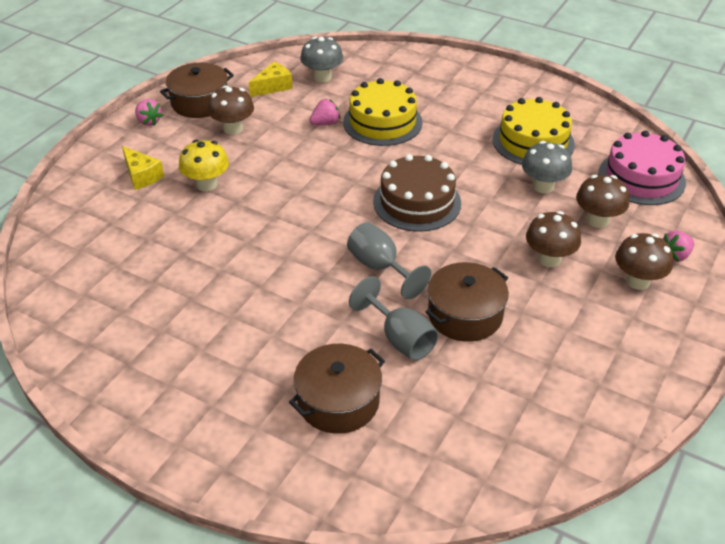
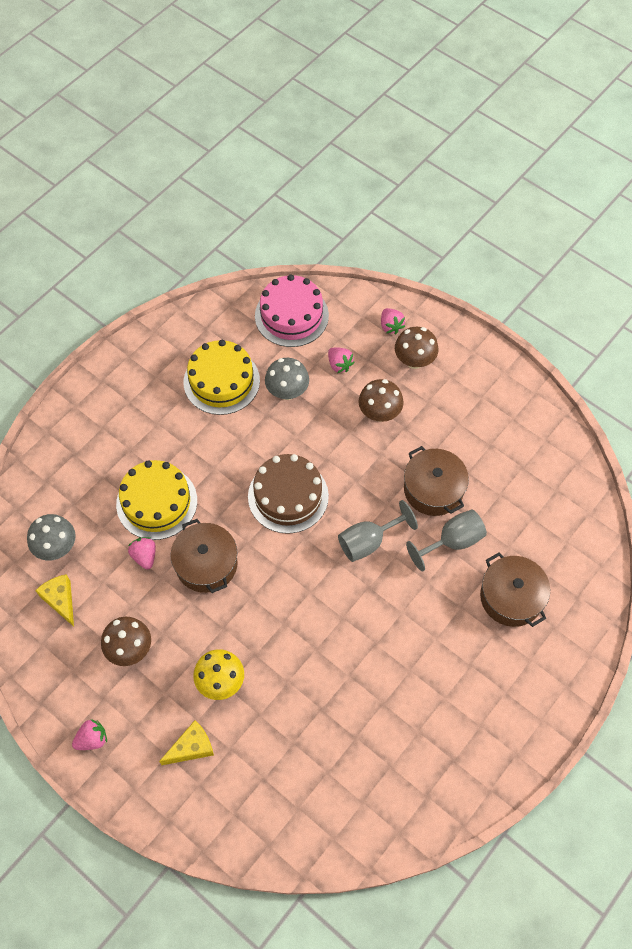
camera: 80 degrees left, 20 degrees up
brown pot [160,63,234,118] -> brown pot moved to [170,519,238,593]
brown mushroom [576,175,629,228] -> pink strawberry [328,347,355,373]

